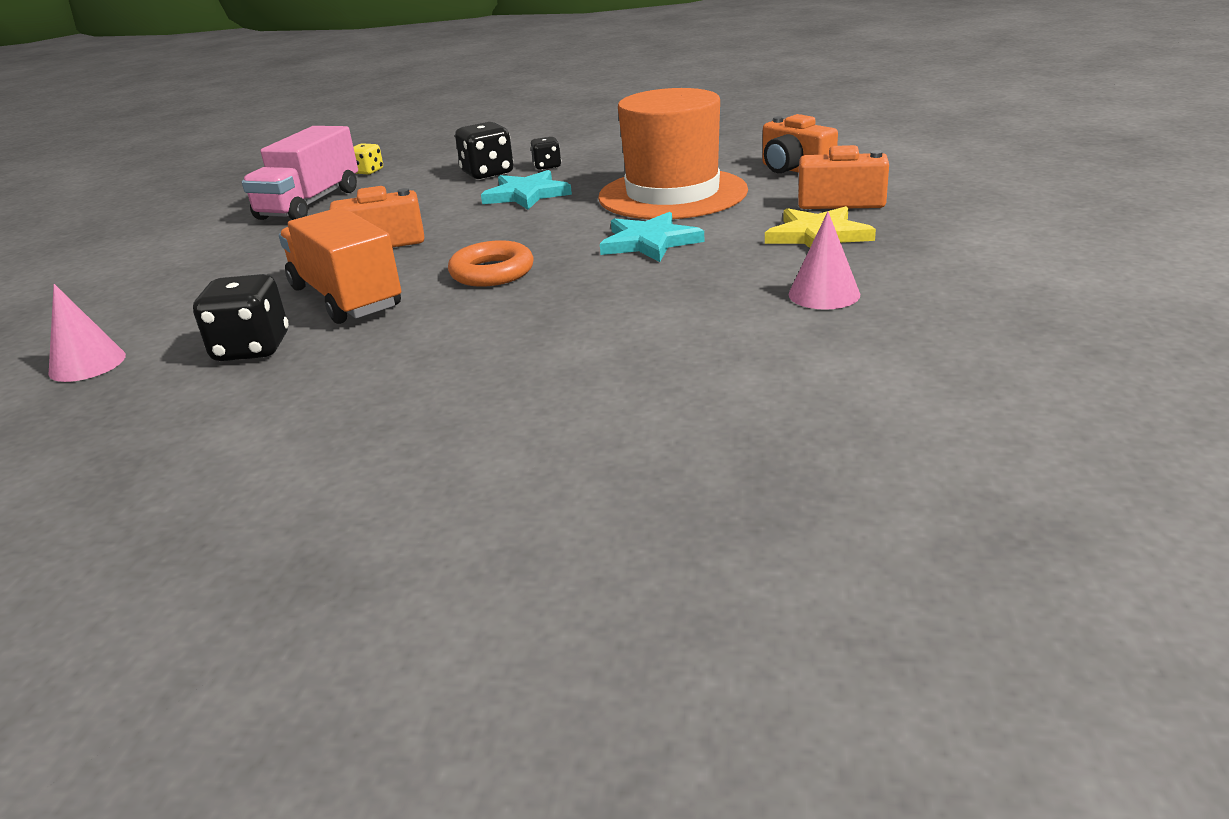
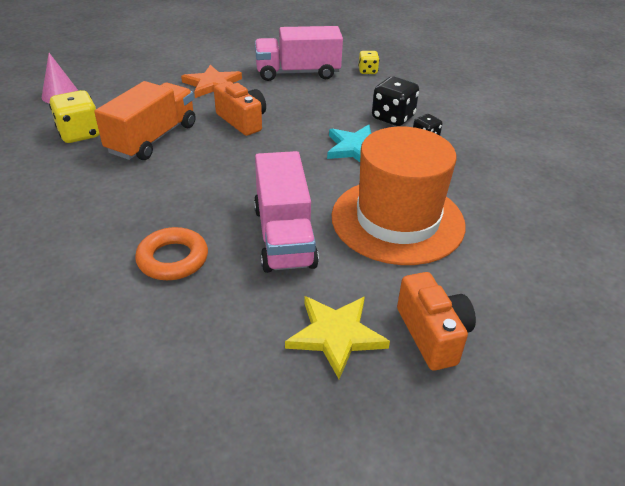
camera: 60 degrees right, 10 degrees up
black dice [193,274,289,361] -> yellow dice [49,90,100,143]
orange ring [448,240,534,287] -> orange ring moved to [135,227,208,280]
turquoise star [600,212,704,262] -> pink truck [254,151,319,273]
orange camera [763,114,838,173] -> none
pink cone [789,212,860,310] -> none
none -> orange star [181,65,242,98]

